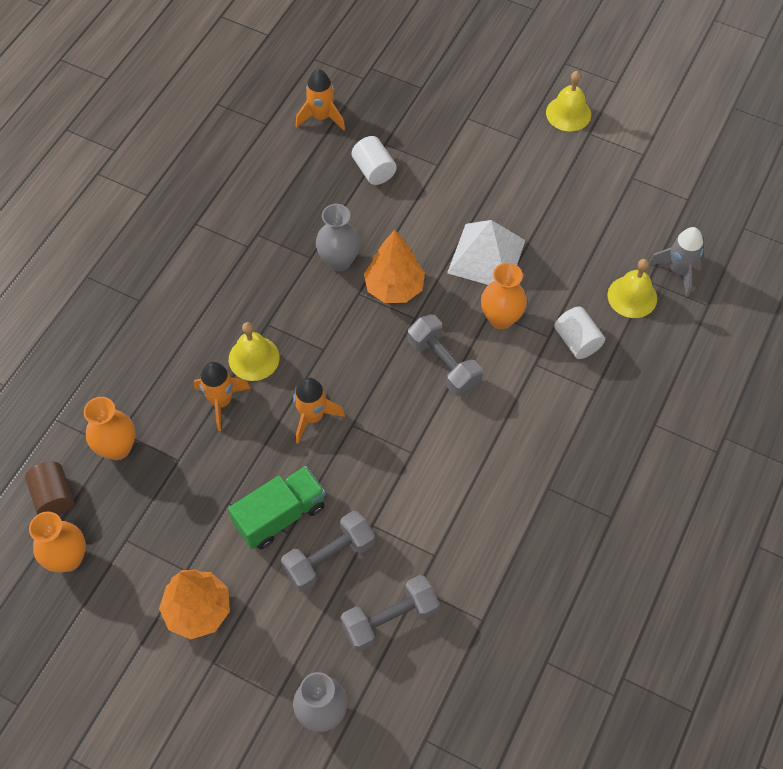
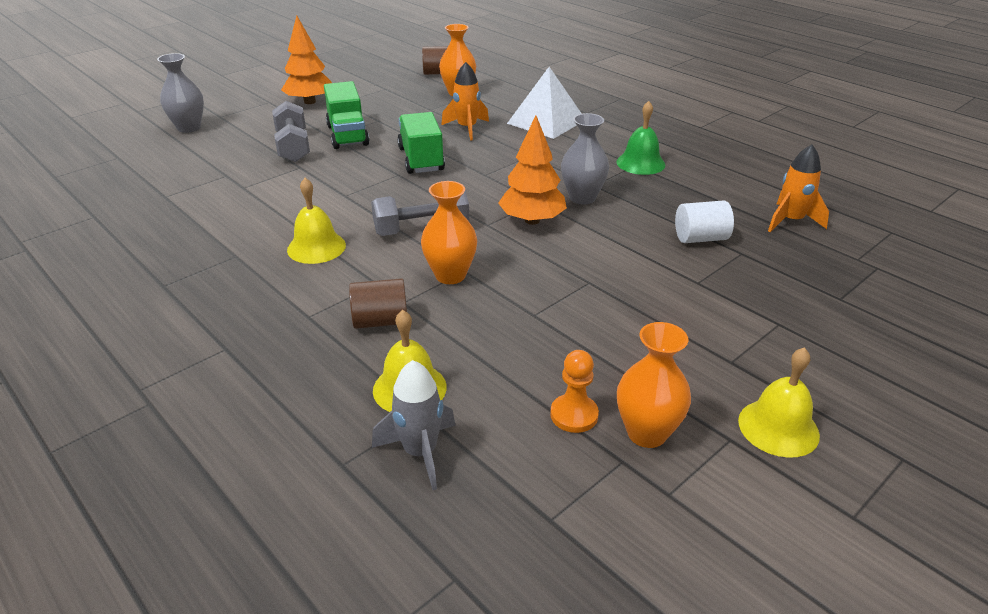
camera: 110 degrees right, 25 degrees down
orange vase [29,512,86,572] -> orange vase moved to [617,322,691,448]
yellow bell [229,322,280,381] -> yellow bell moved to [287,178,346,264]
orange rocket [293,377,345,444] -> green truck [397,112,445,174]
grey dumbbell [340,575,440,652] -> none
white pyramid [447,220,526,285] -> white pyramid moved to [507,67,582,139]
white cylinder [554,306,605,359] -> brown cylinder [349,278,407,329]
none -> orange pawn [550,350,599,433]
none -> green bell [617,101,665,175]

